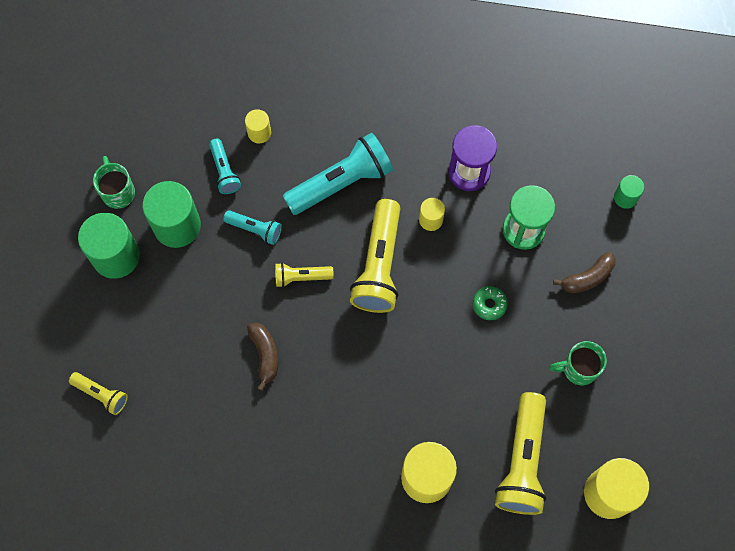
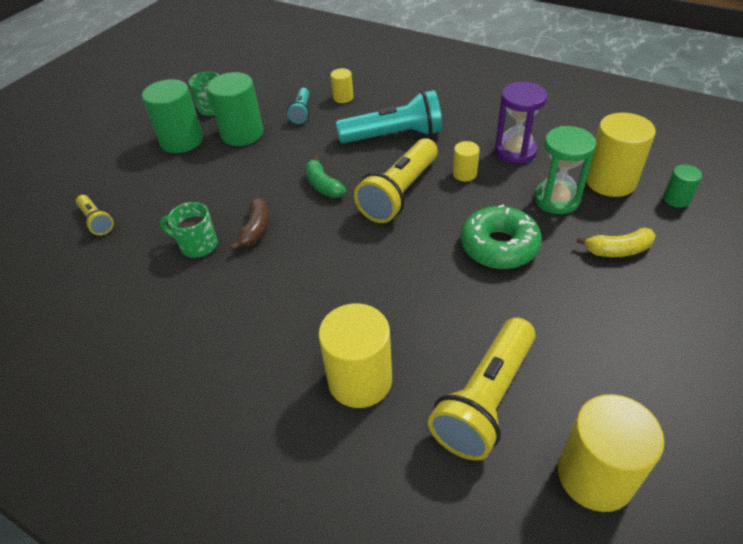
camera: 25 degrees right, 25 degrees down
turquoise flashlight [223,210,282,245] -> none
yellow flashlight [275,263,334,287] -> green banana [305,155,346,198]
green donut [473,286,508,320] -> green donut [460,204,542,269], size x2.04
green mug [549,341,607,385] -> green mug moved to [160,202,218,258]
brown banana [553,252,616,293] -> yellow banana [576,227,656,257]
none -> yellow cylinder [586,113,656,197]

